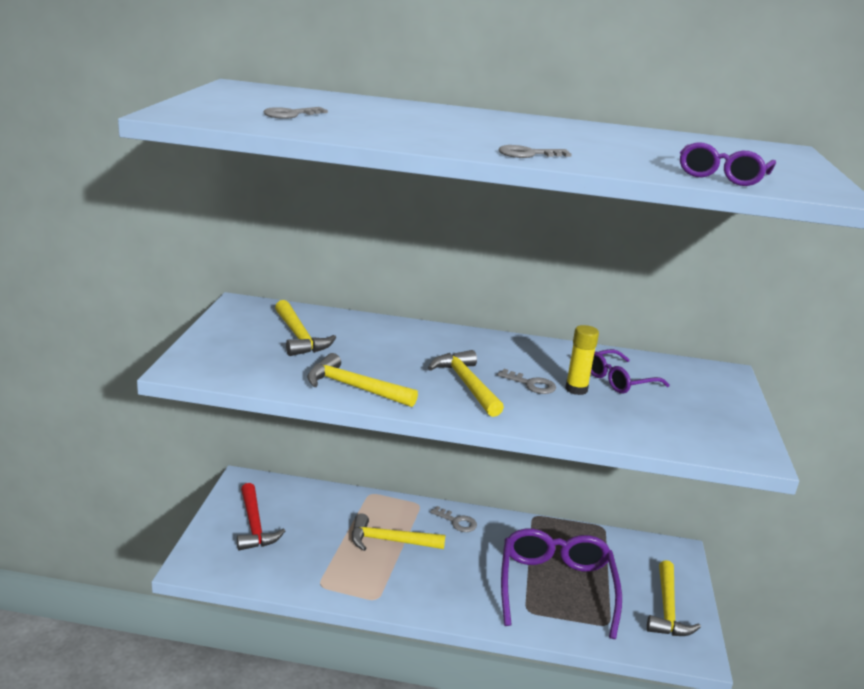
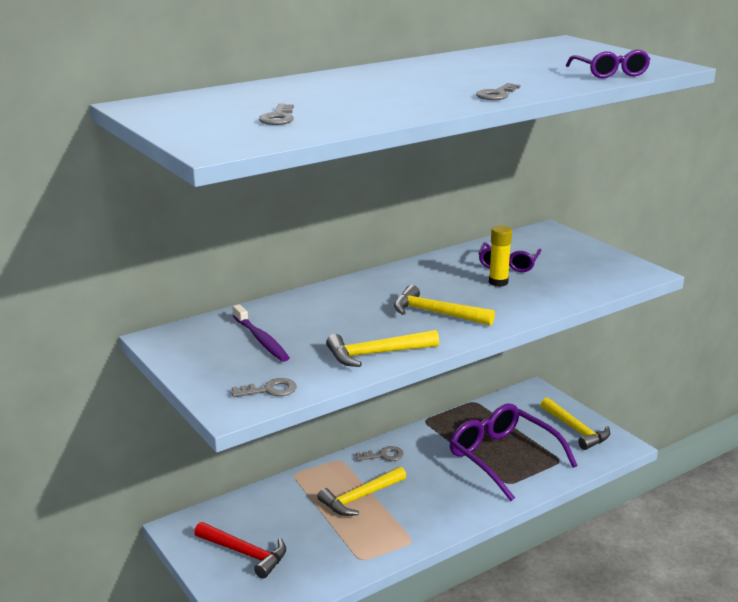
camera: 40 degrees left, 0 degrees up
yellow hammer [275,300,336,356] -> purple toothbrush [233,304,290,362]
grey key [497,369,556,394] -> grey key moved to [232,378,297,397]

